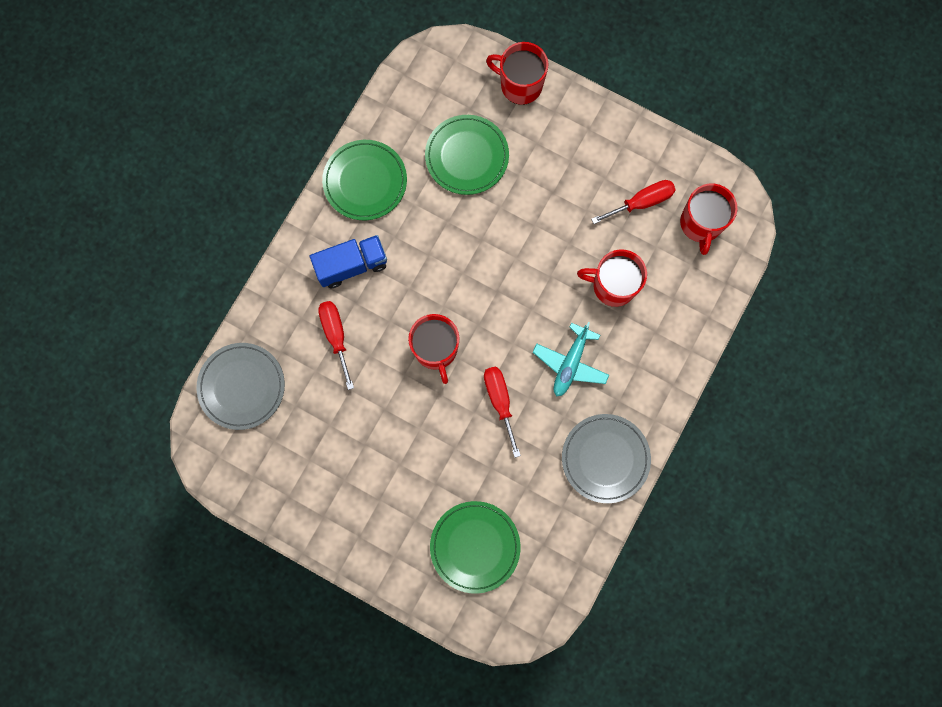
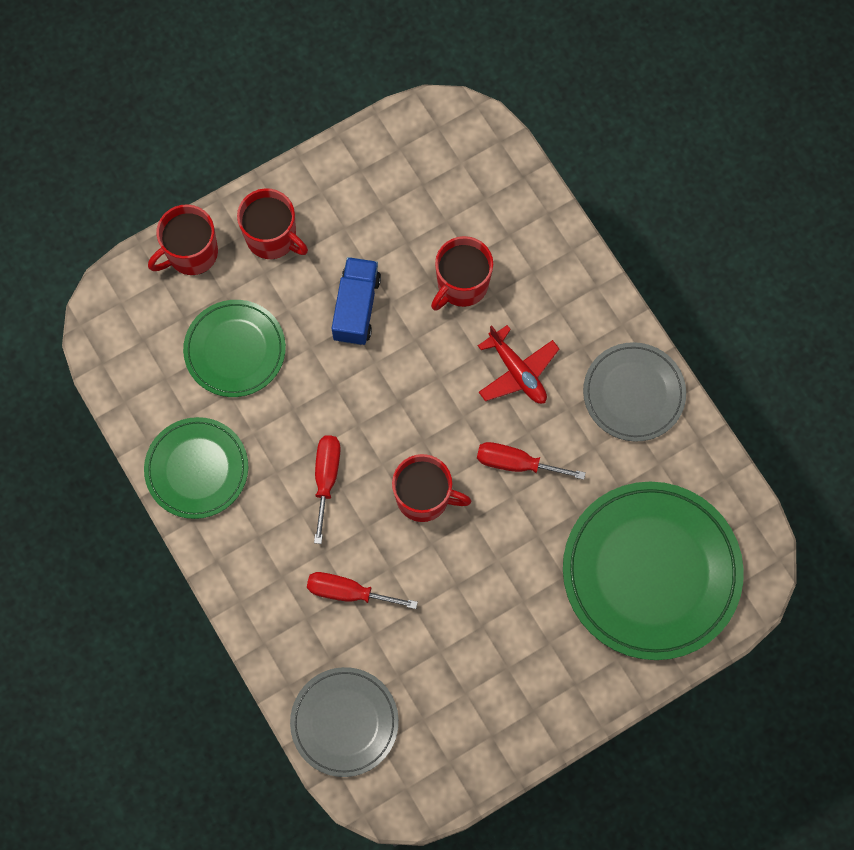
camera: 60 degrees left, 5 degrees down
blue truck [310,235,387,288] -> blue truck moved to [331,257,381,345]
green plate [430,501,520,594] -> green plate [563,482,744,660], size x1.70
turquoise plane [533,322,609,396] -> red plane [478,325,559,404]
red screwdriver [591,180,676,224] -> red screwdriver moved to [314,435,340,544]
red mug [680,183,737,255] -> red mug moved to [237,188,308,259]

